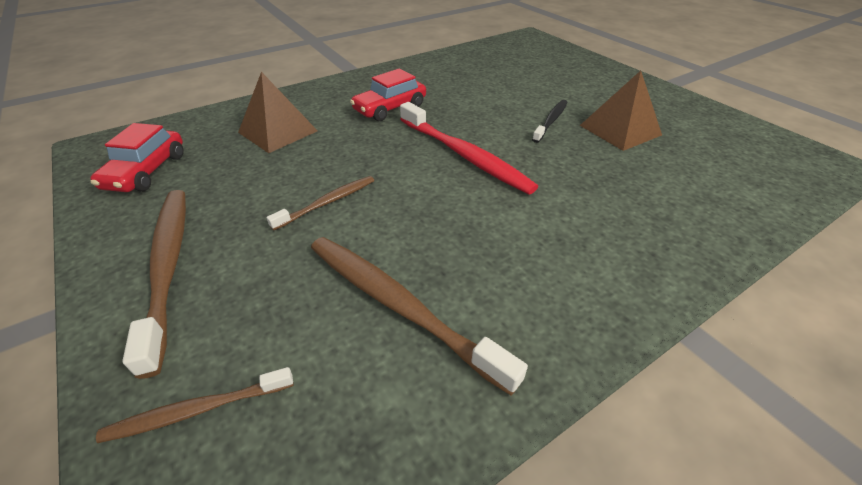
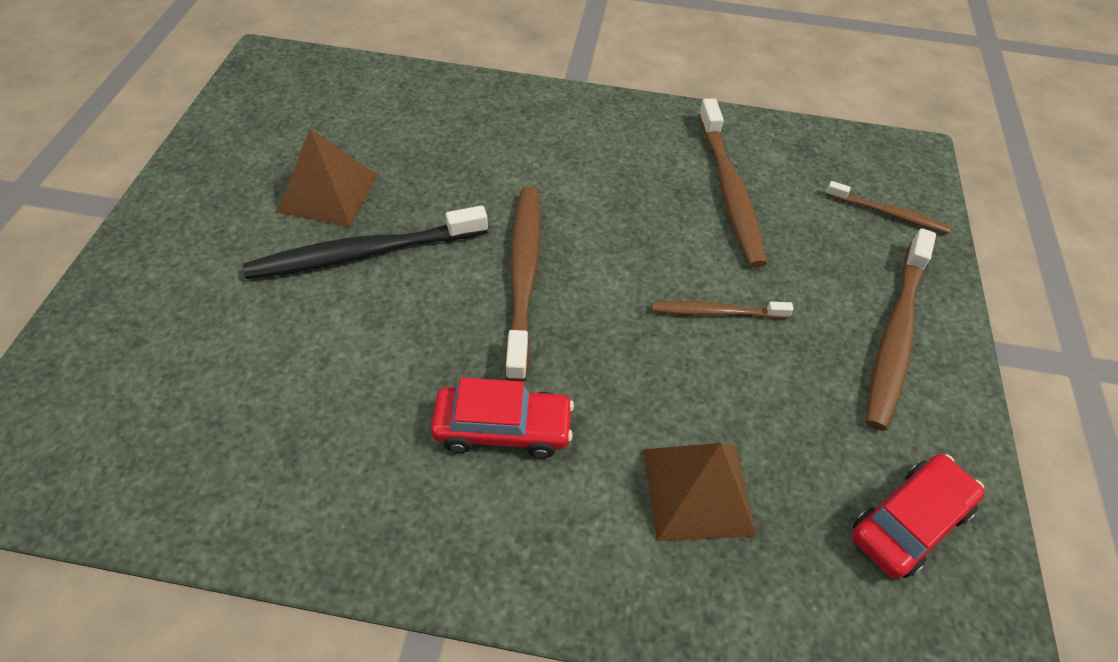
camera: 140 degrees left, 10 degrees up
red toothbrush [400,102,538,195] -> brown toothbrush [505,187,541,382]
black toothbrush [532,100,568,143] -> black toothbrush [243,206,488,279], size x1.79

